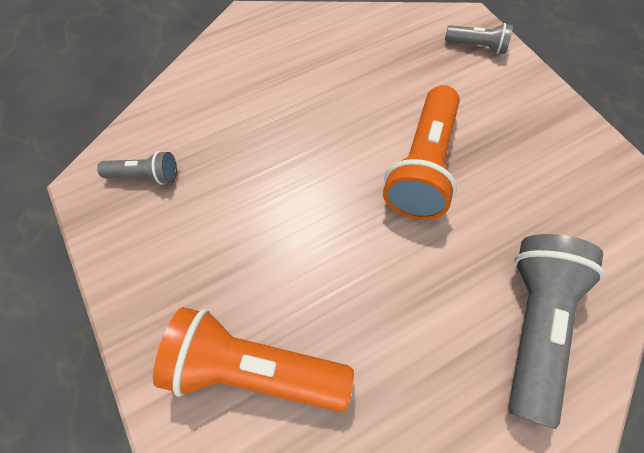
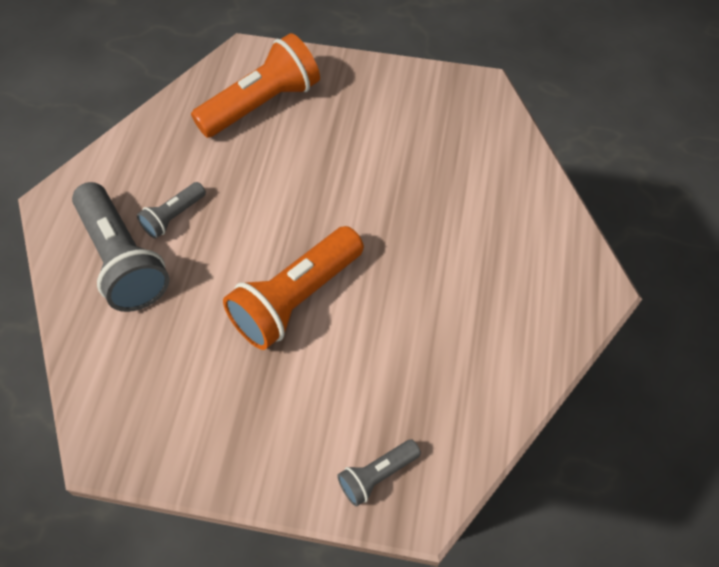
camera: 130 degrees right, 5 degrees down
grey flashlight [97,151,177,185] -> grey flashlight moved to [137,182,206,239]
orange flashlight [383,85,460,220] -> orange flashlight turned 105 degrees counterclockwise [223,226,364,350]

